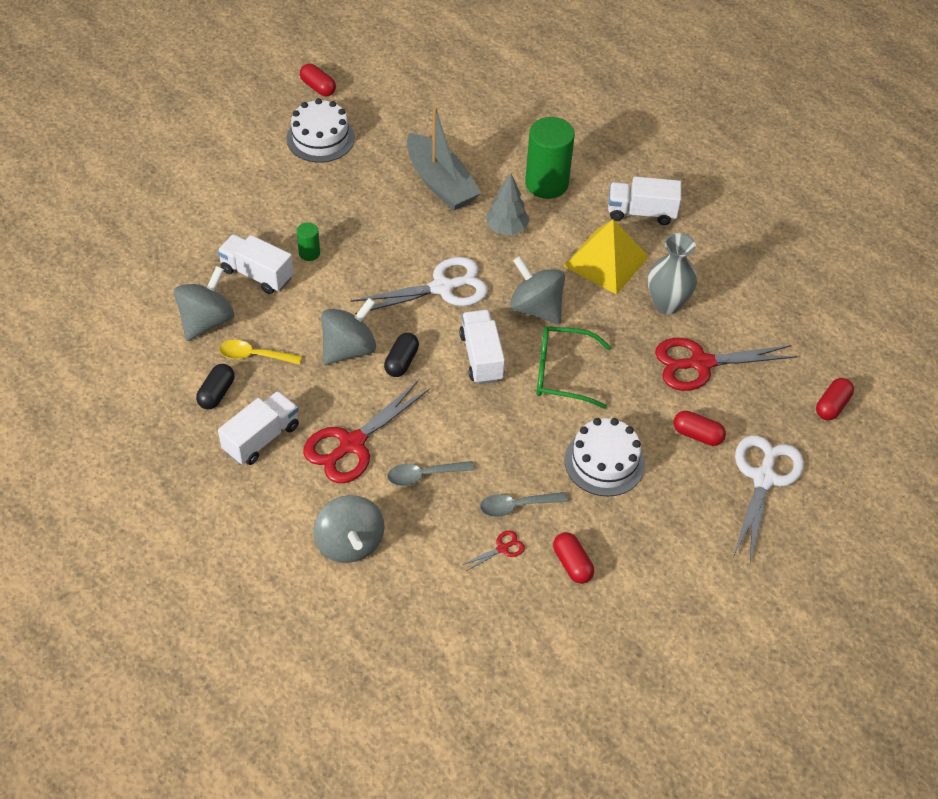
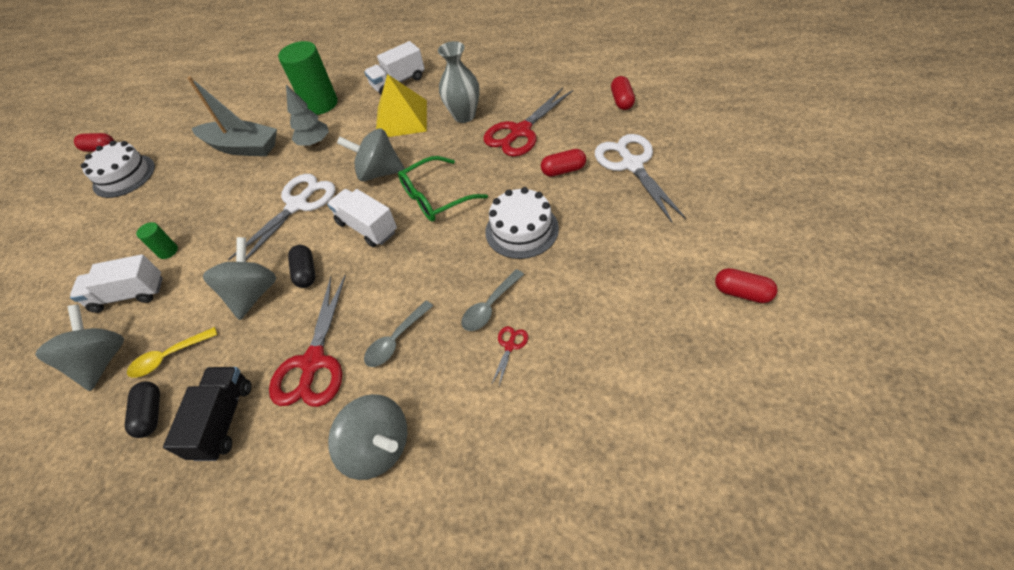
camera: 30 degrees left, 0 degrees up
white truck [218,391,299,465] -> black truck [163,367,252,461]
red capsule [553,532,594,584] -> red capsule moved to [715,268,778,303]

